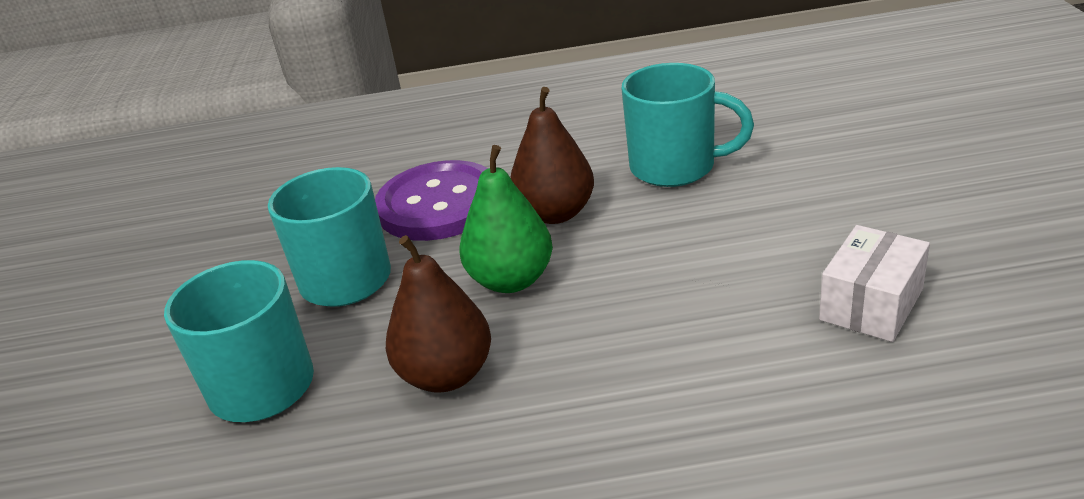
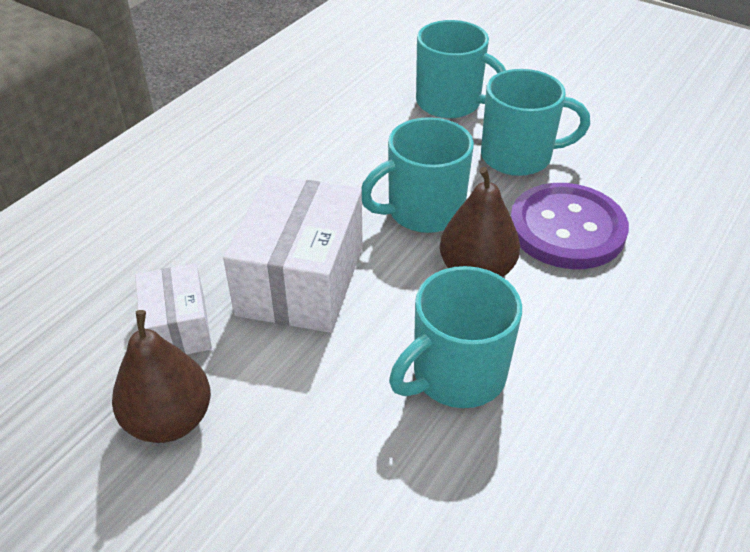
camera: 125 degrees right, 10 degrees up
brown pear [386,235,491,393] -> brown pear moved to [112,310,211,443]
green pear [459,145,553,293] -> turquoise mug [361,117,474,233]
none -> white box [223,175,363,333]

